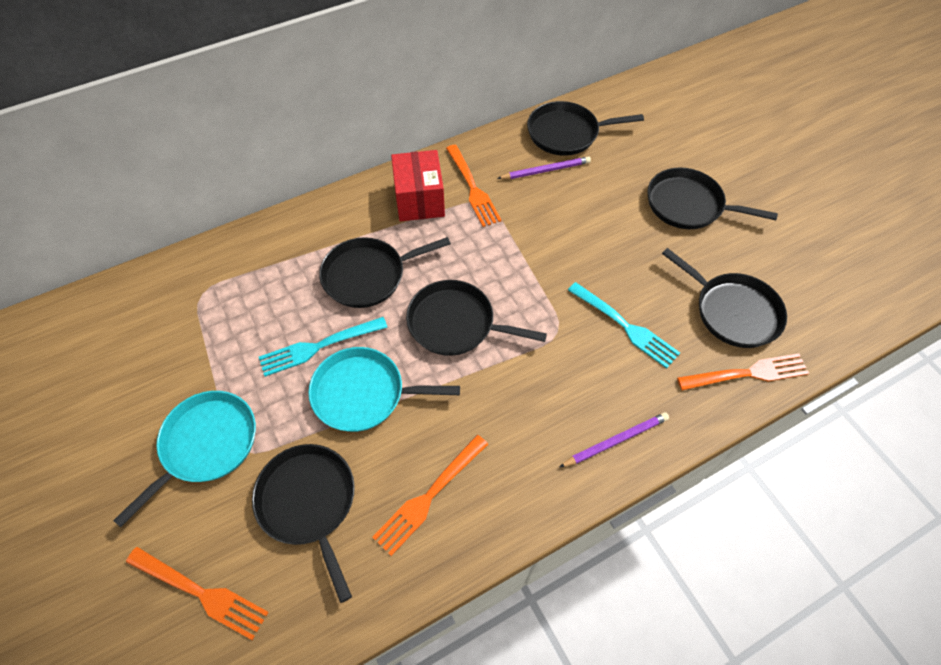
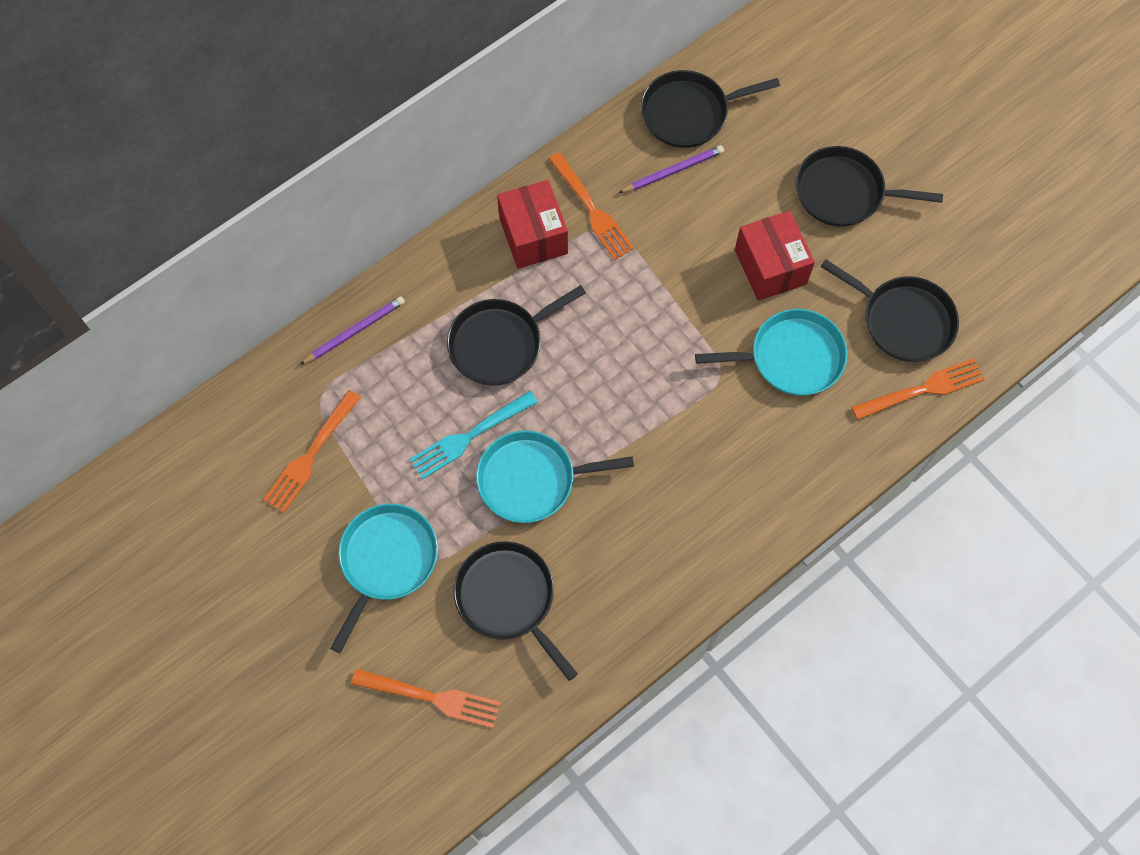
camera: 10 degrees left, 10 degrees up
orange fork [373,435,488,556] -> orange fork moved to [263,390,361,513]
black pan [406,280,547,356] -> none
purple pencil [560,412,669,467] -> purple pencil moved to [300,296,405,365]
turquoise fork [568,282,680,368] -> turquoise pan [695,309,848,396]
none -> red box [735,211,815,301]

